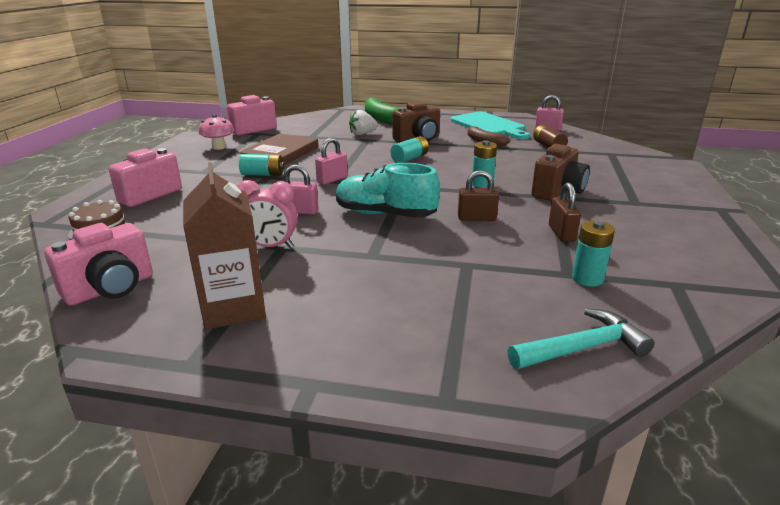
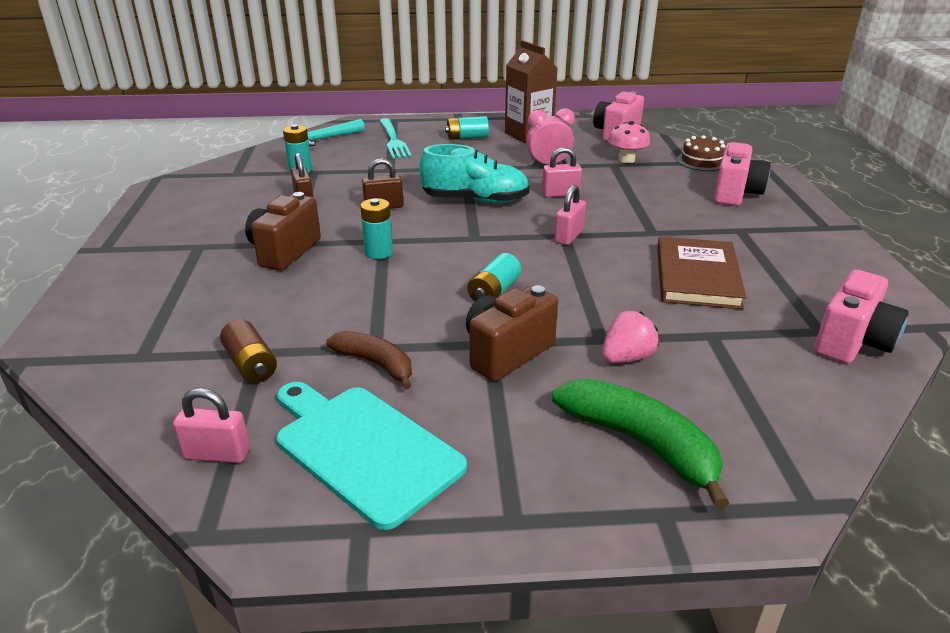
camera: 165 degrees right, 5 degrees up
pink mushroom [199,115,234,150] -> pink mushroom moved to [608,121,650,163]
turquoise battery [239,154,284,176] -> turquoise battery moved to [445,116,489,140]
white strawberry [349,110,378,135] -> pink strawberry [602,311,659,363]
none -> turquoise fork [379,118,412,159]

